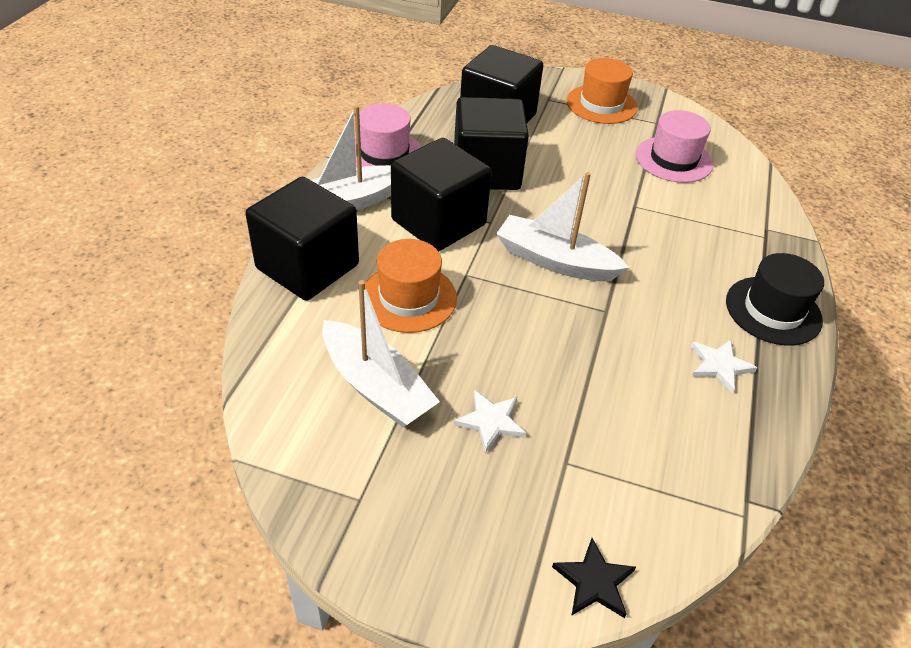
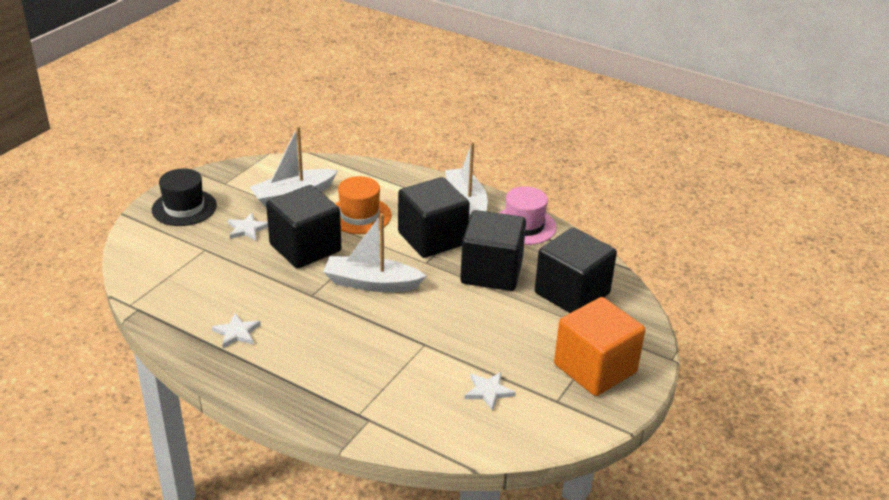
camera: 105 degrees right, 10 degrees down
black cube [245,177,359,301] -> black cube moved to [266,185,341,269]
white boat [496,172,629,281] -> white boat turned 120 degrees counterclockwise [323,213,426,292]
black star [552,538,636,618] -> none
orange hat [566,58,638,124] -> orange cube [554,297,645,396]
pink hat [636,110,713,183] -> white star [464,372,516,411]
black hat [726,253,824,346] -> black hat moved to [152,169,217,226]

